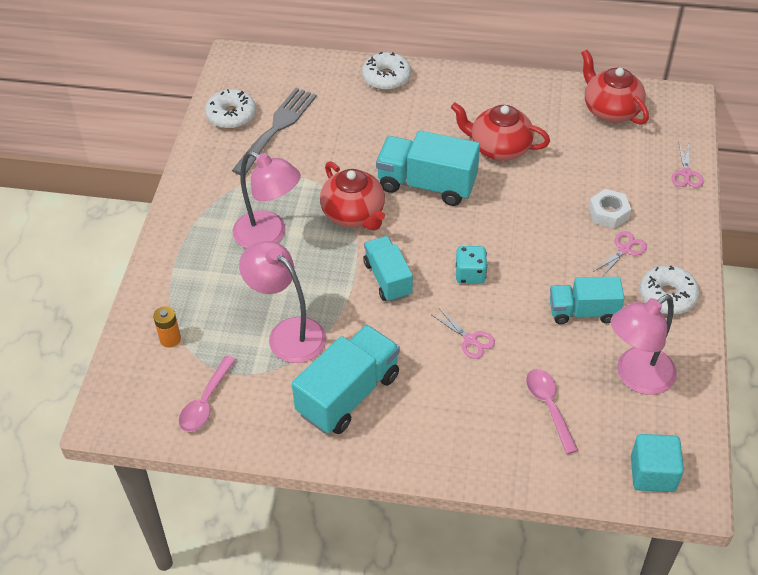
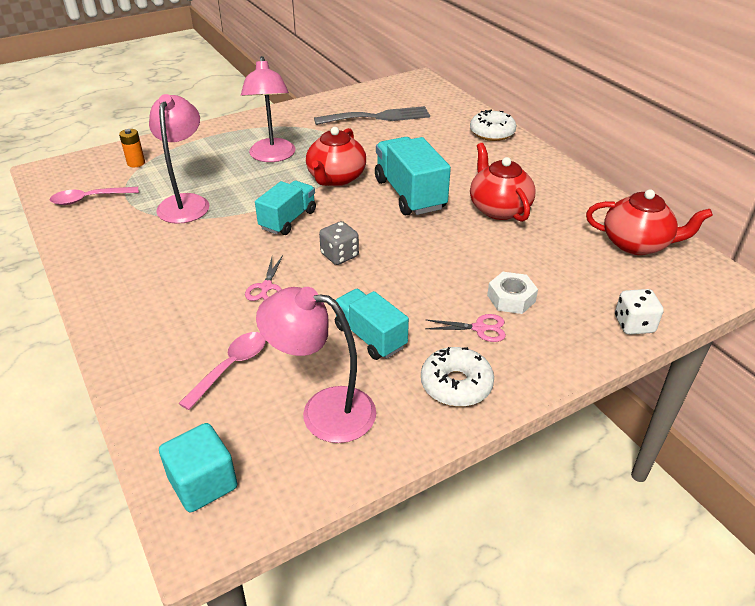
camera: 50 degrees right, 10 degrees down
white donut [205,89,256,129] -> none
turquoise truck [292,325,400,434] -> none
turquoise dice [456,246,487,284] -> grey dice [319,221,359,265]
red teapot [581,50,649,125] -> red teapot turned 90 degrees clockwise [586,189,713,255]
pink scissors [672,143,704,188] -> white dice [615,289,664,335]

